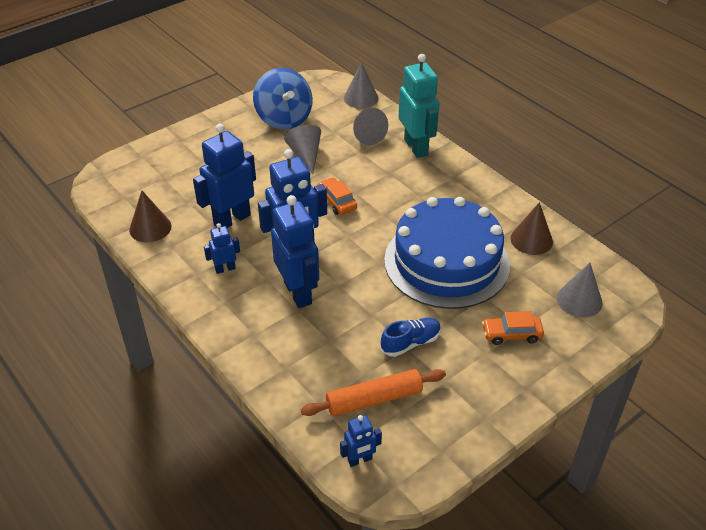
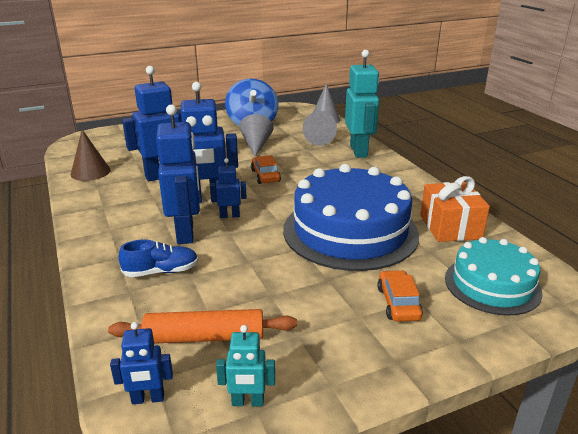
camera: 15 degrees right, 15 degrees down
blue robot [204,223,240,274] -> blue robot moved to [210,158,247,218]
blue shoe [381,318,441,357] -> blue shoe moved to [118,239,198,277]
orange car [482,311,544,345] -> orange car turned 75 degrees clockwise [377,270,423,322]
brown cone [510,202,553,255] -> orange gift [420,176,490,242]
grey cone [557,263,603,317] -> turquoise cake [445,237,542,316]
none -> turquoise robot [216,325,275,406]

